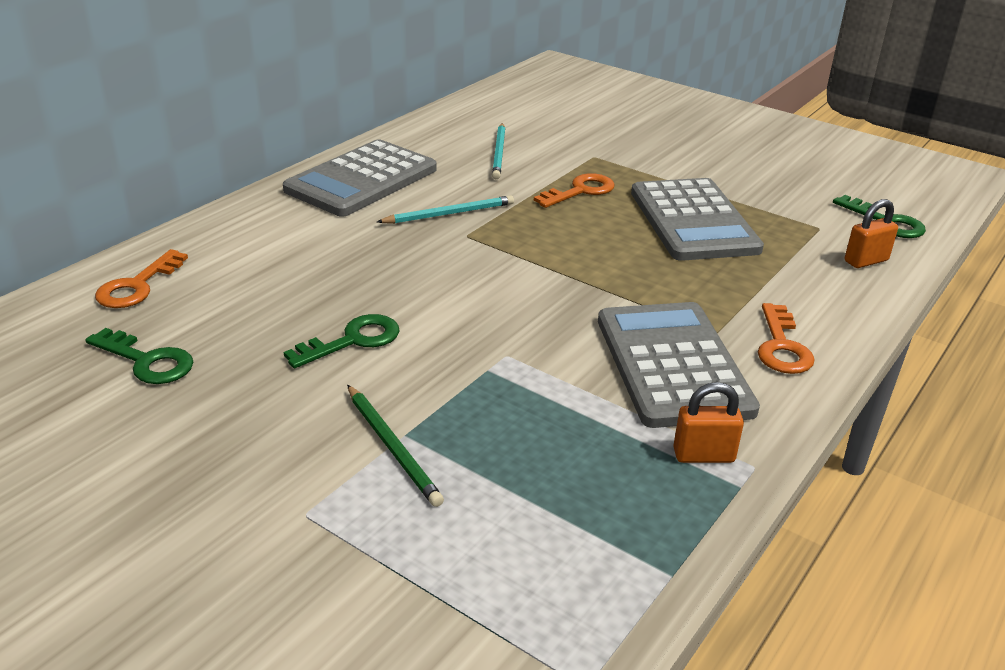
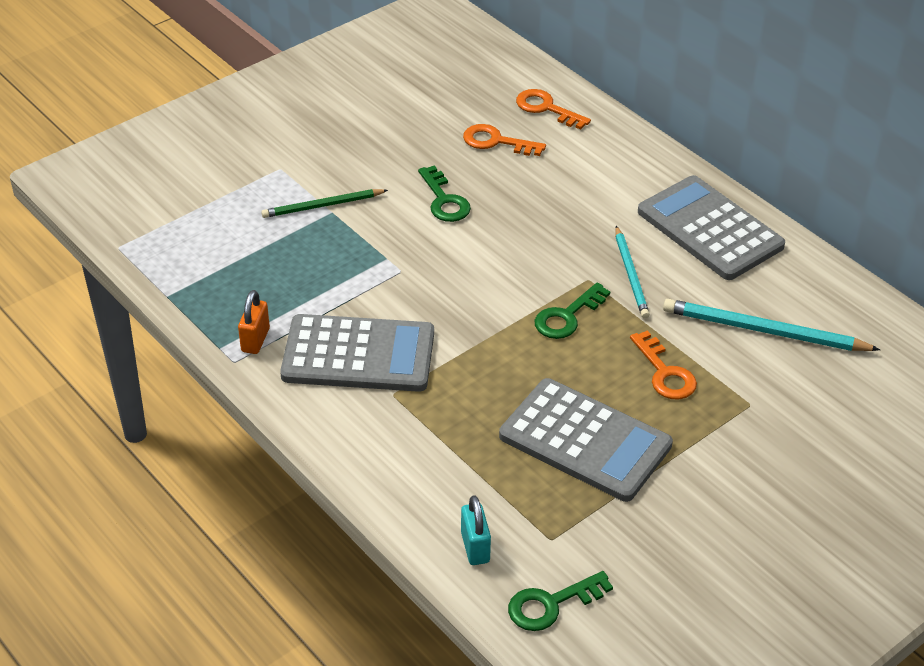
camera: 105 degrees right, 10 degrees up
green key [85,328,193,384] -> green key moved to [535,282,611,339]
turquoise pencil [492,123,505,179] -> turquoise pencil [663,299,880,351], size x1.55
grey calculator [631,178,764,261] -> grey calculator turned 150 degrees counterclockwise [499,378,673,502]
orange key [758,303,815,374] -> orange key moved to [463,124,546,156]
orange padlock [845,199,898,268] -> turquoise padlock [461,495,491,565]

